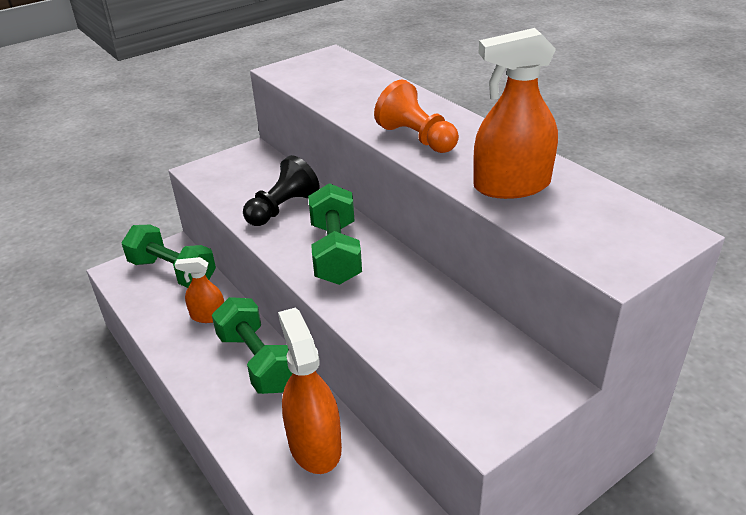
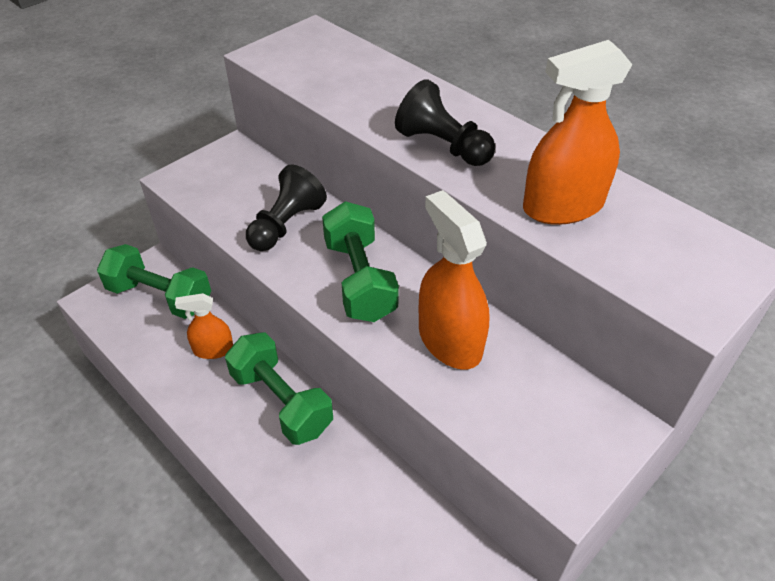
camera: 10 degrees left, 10 degrees up
orange spray bottle [278,308,342,474] -> orange spray bottle moved to [419,190,489,369]
orange pawn [374,80,459,153] -> black pawn [395,79,495,166]

